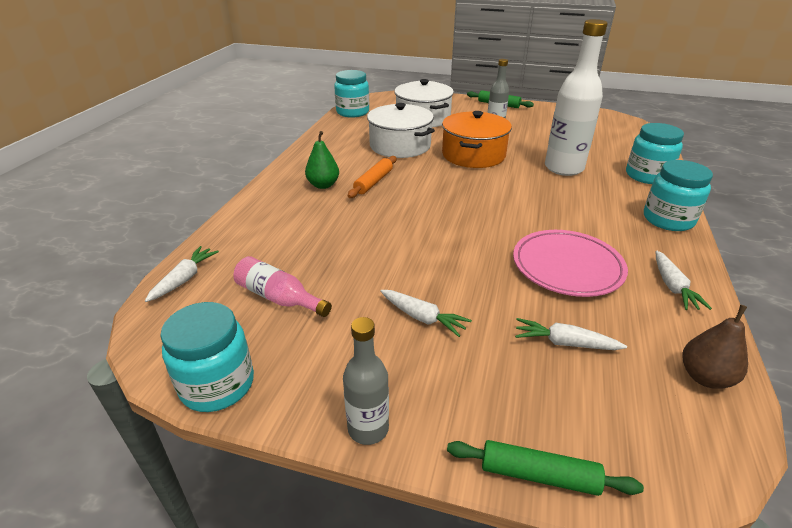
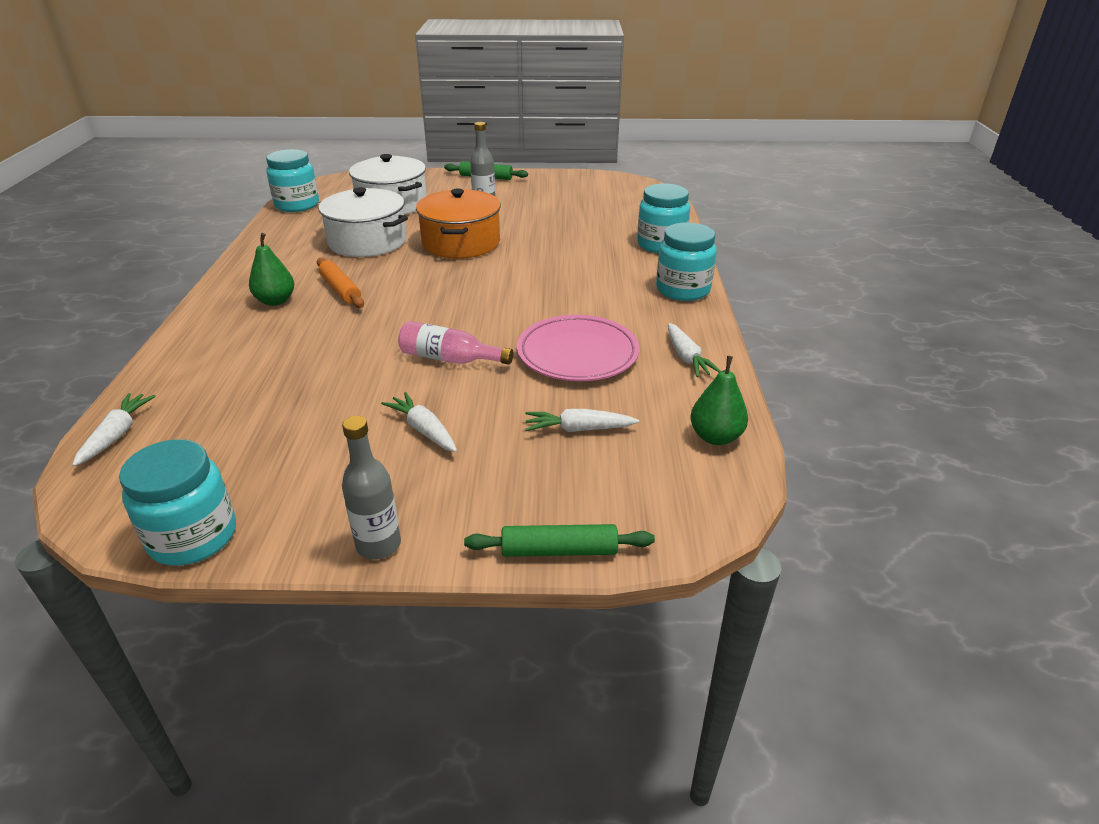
camera: 15 degrees left, 0 degrees up
pink bottle [234,256,332,317] -> pink bottle moved to [398,321,513,365]
orange rolling pin [348,156,396,198] -> orange rolling pin turned 45 degrees counterclockwise [317,258,364,308]
white carrot [380,290,472,337] -> white carrot turned 150 degrees counterclockwise [381,392,457,452]
white bottle [545,19,608,176] -> none
brown pear [682,305,748,389] -> green pear [690,356,748,445]

